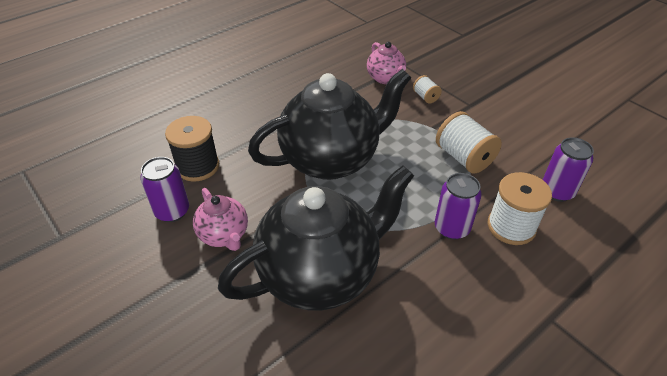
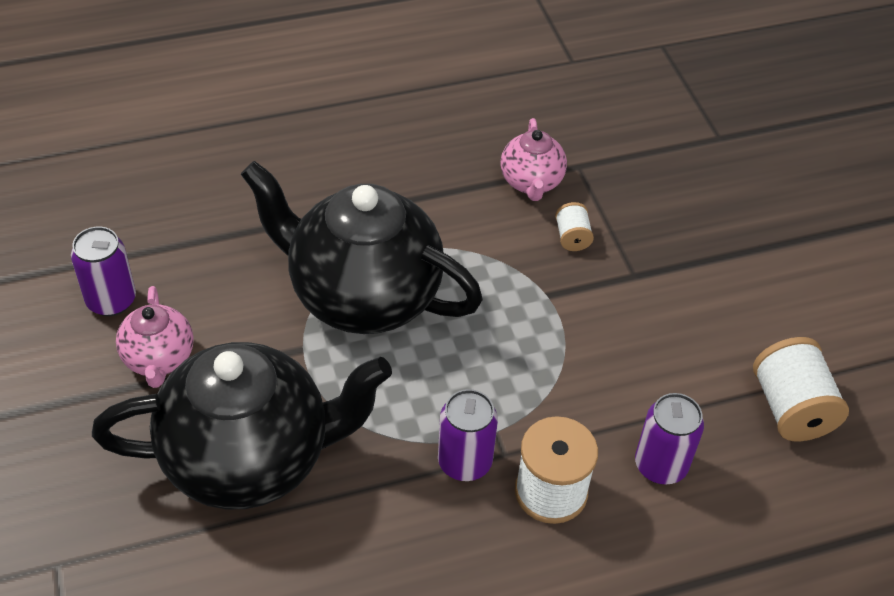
camera: 20 degrees right, 5 degrees up
black spool [165,116,219,182] -> none
black teapot [248,69,411,180] -> black teapot turned 150 degrees counterclockwise [241,161,483,334]
white spool [436,111,502,173] -> white spool moved to [753,337,849,441]

